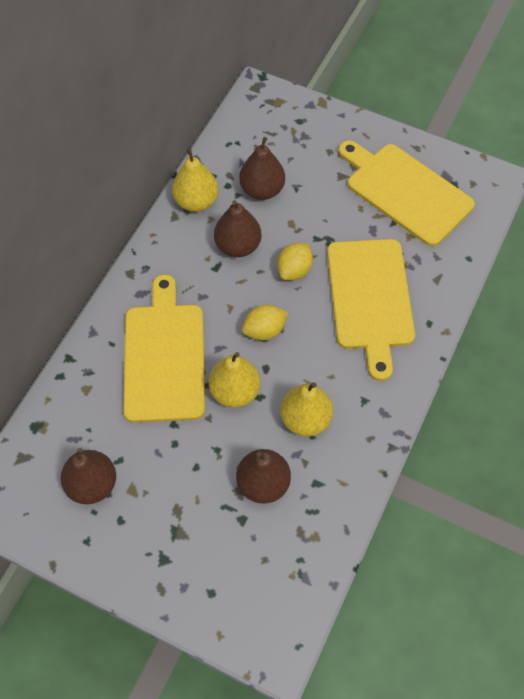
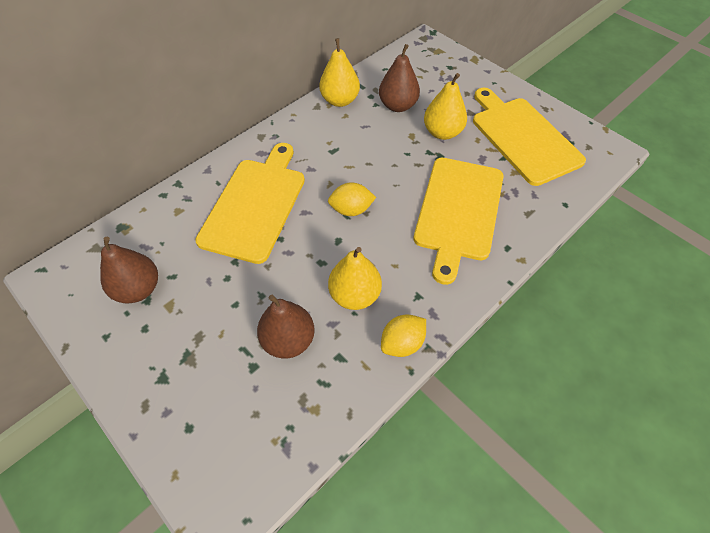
camera: 20 degrees right, 5 degrees down
yellow pear [209,352,261,408] -> yellow pear moved to [424,73,467,140]
brown pear [214,200,262,257] -> none
yellow lemon [277,243,313,280] -> yellow lemon moved to [381,315,426,357]

